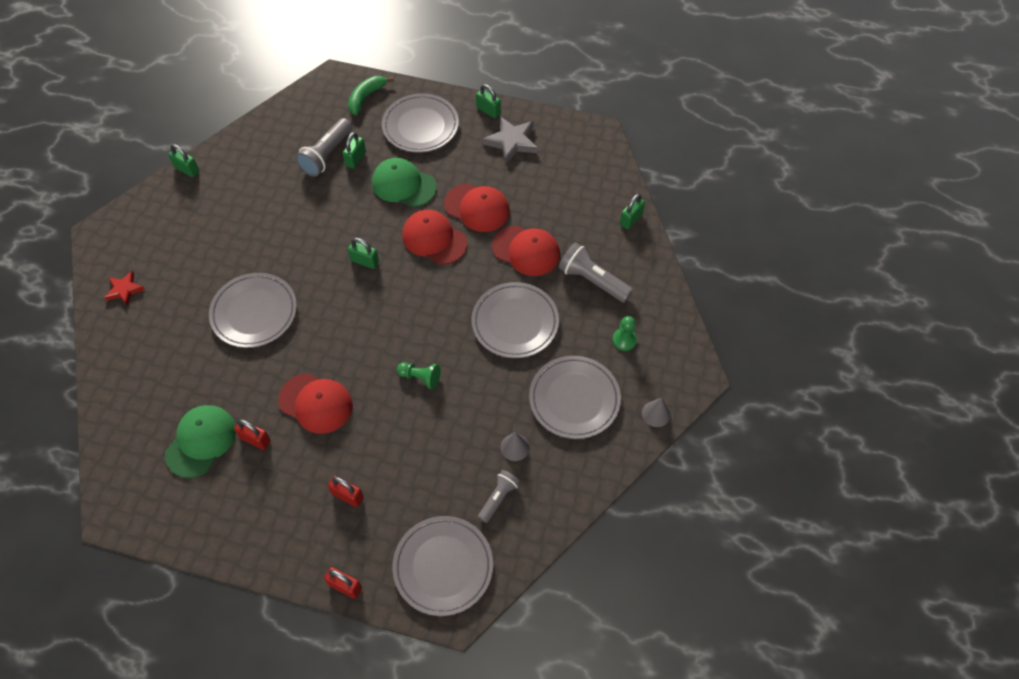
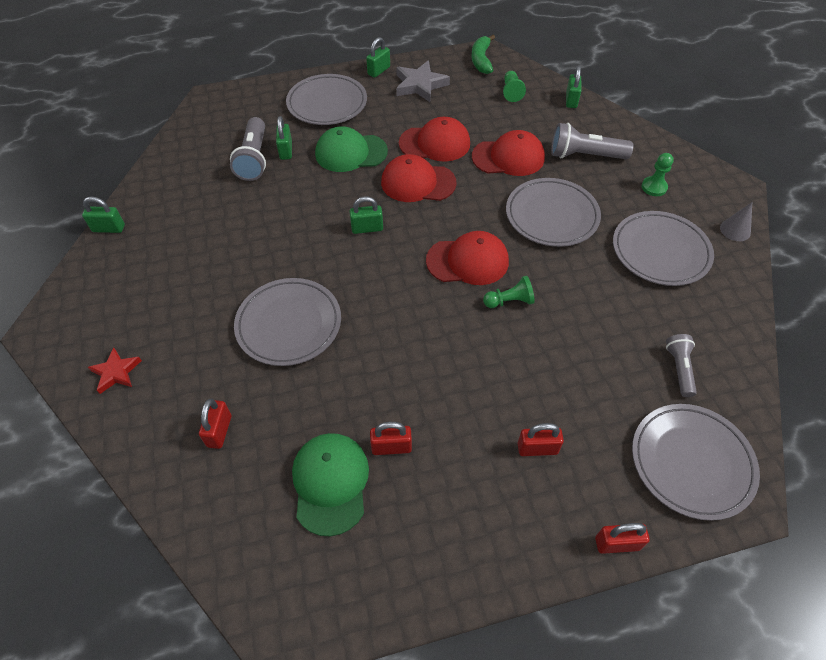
camera: 30 degrees left, 5 degrees down
red cap [278,373,353,434] -> red cap moved to [426,231,509,285]
green banana [348,76,394,116] -> green banana moved to [471,35,495,74]
green padlock [476,84,501,118] -> green padlock turned 60 degrees counterclockwise [366,37,390,78]
grey cone [500,432,530,461] -> none
none -> red padlock [199,399,231,449]
none -> green pawn [503,71,526,102]

